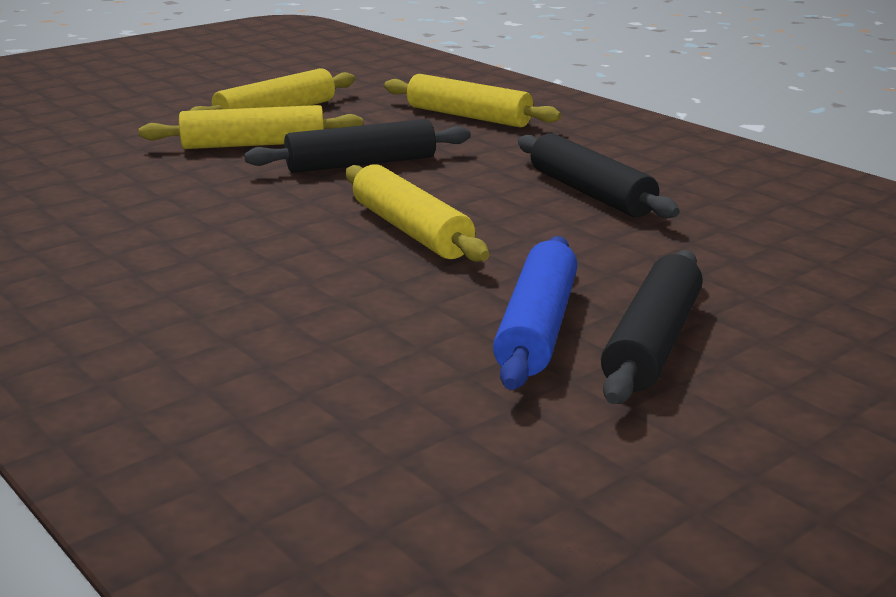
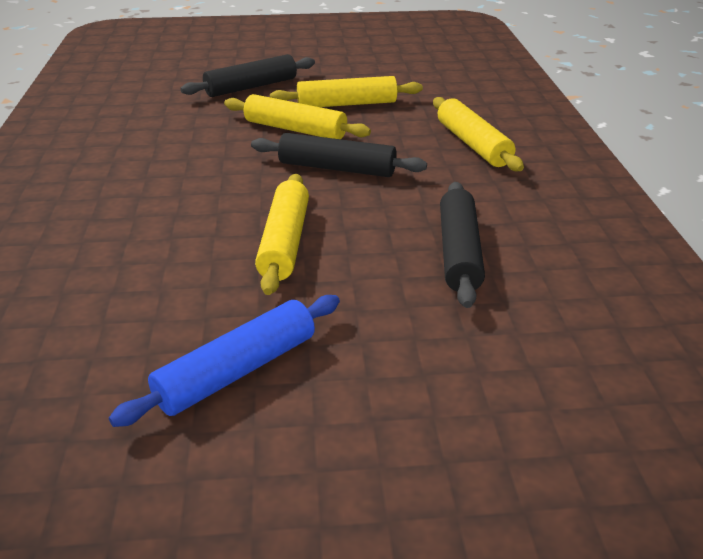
camera: 35 degrees right, 10 degrees up
black rolling pin [601,250,703,404] -> black rolling pin moved to [180,54,315,97]

